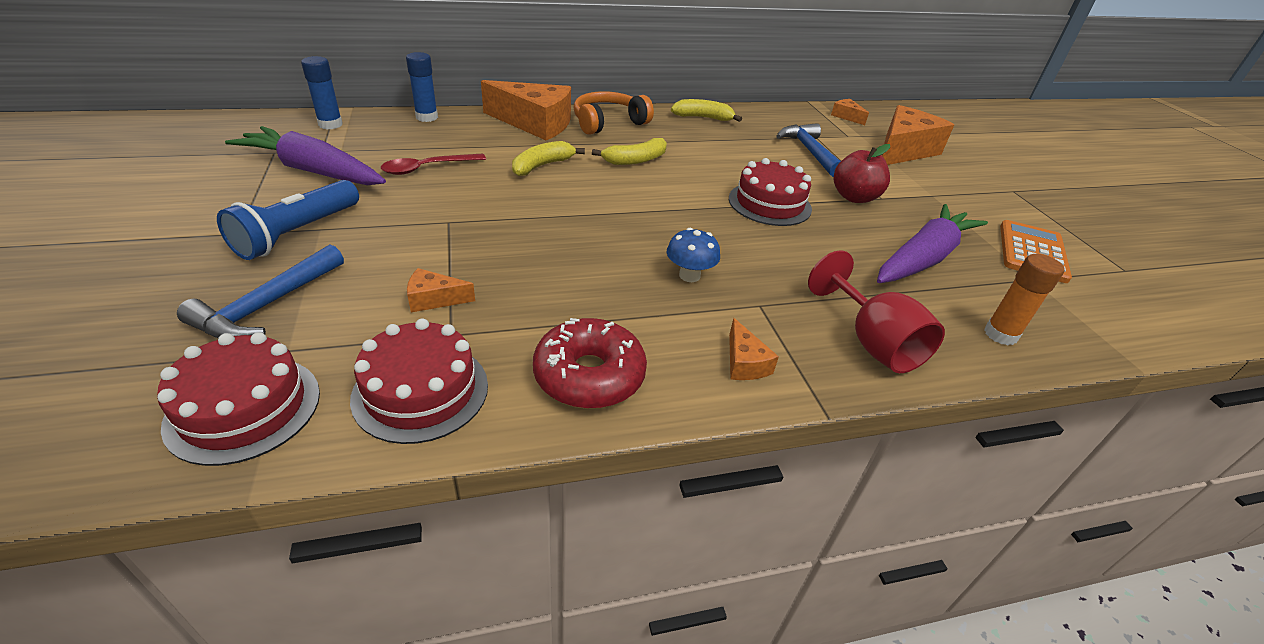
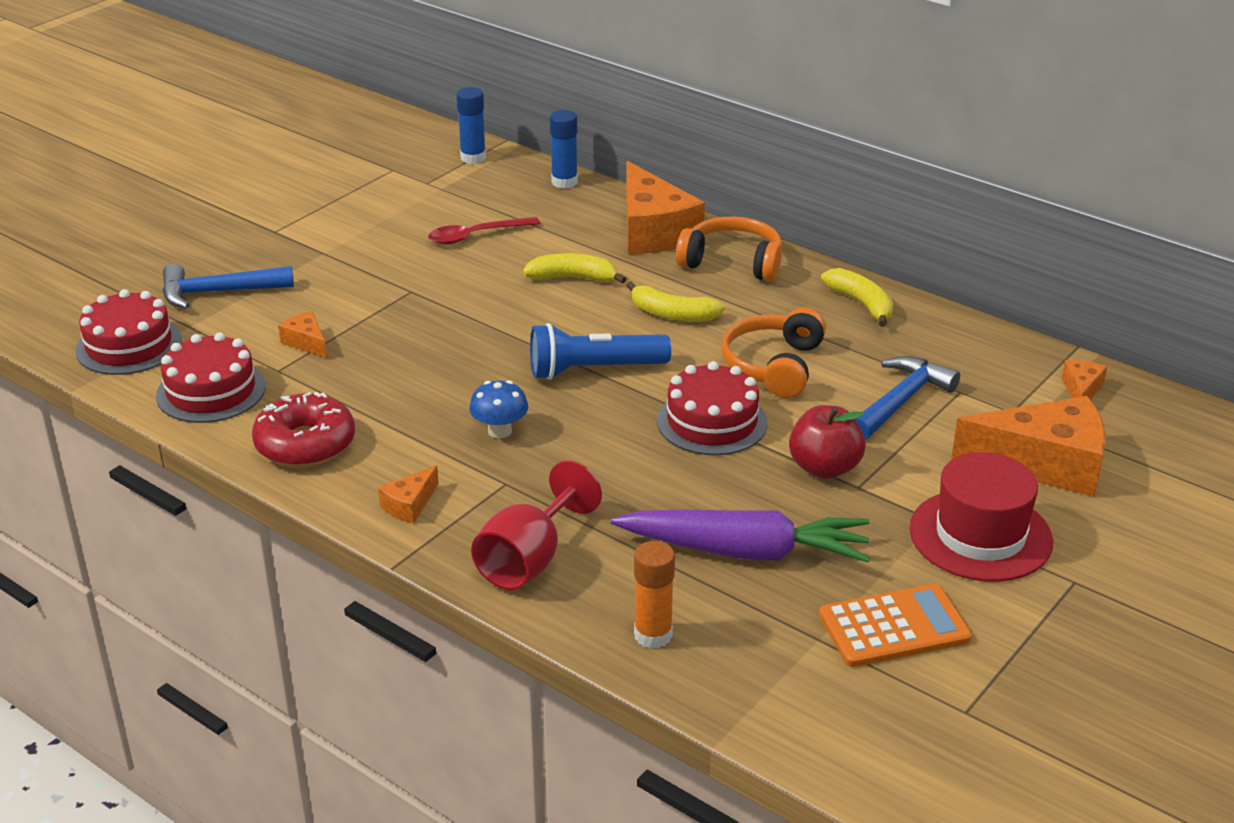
camera: 55 degrees right, 5 degrees down
blue flashlight [217,180,359,260] -> blue flashlight moved to [530,323,671,380]
purple carrot [225,126,386,185] -> none
red spoon [381,153,486,175] -> red spoon turned 45 degrees counterclockwise [428,217,540,245]
none -> orange headphones [721,307,826,398]
none -> red hat [909,452,1053,582]

